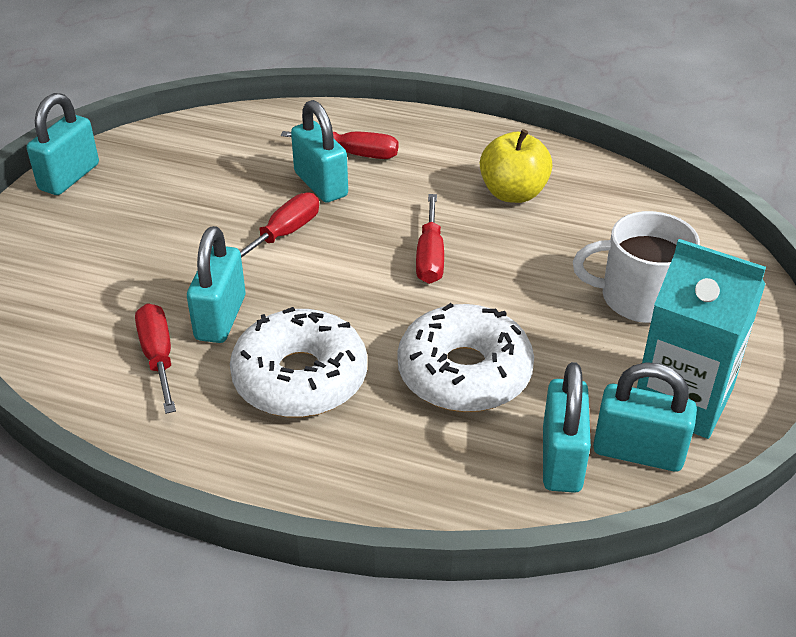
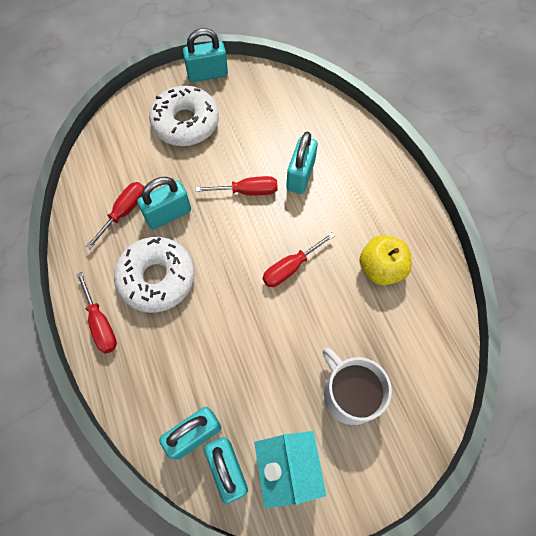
camera: 50 degrees right, 25 degrees up
red screwdriver [281,131,398,159] -> red screwdriver moved to [76,272,117,354]
white donut [397,303,534,412] -> white donut moved to [149,86,219,146]

